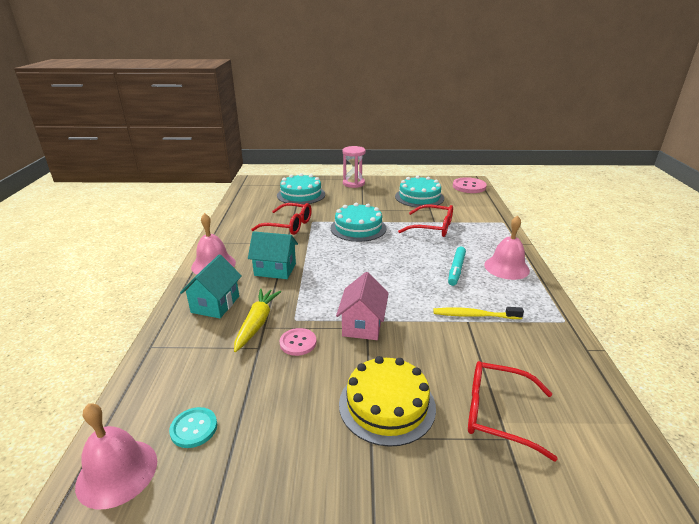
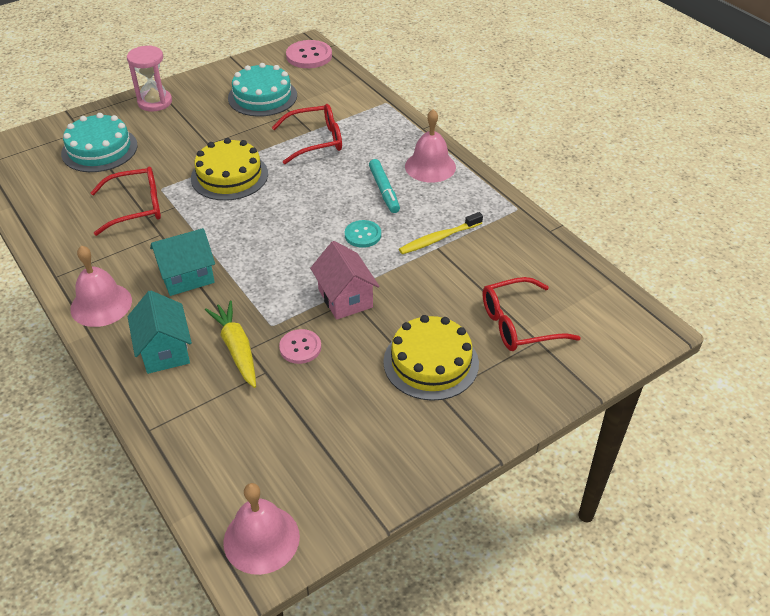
camera: 35 degrees left, 15 degrees up
turquoise button [169,407,217,448] -> turquoise button moved to [345,220,381,248]
turquoise cake [331,203,386,242] -> yellow cake [191,138,268,201]

